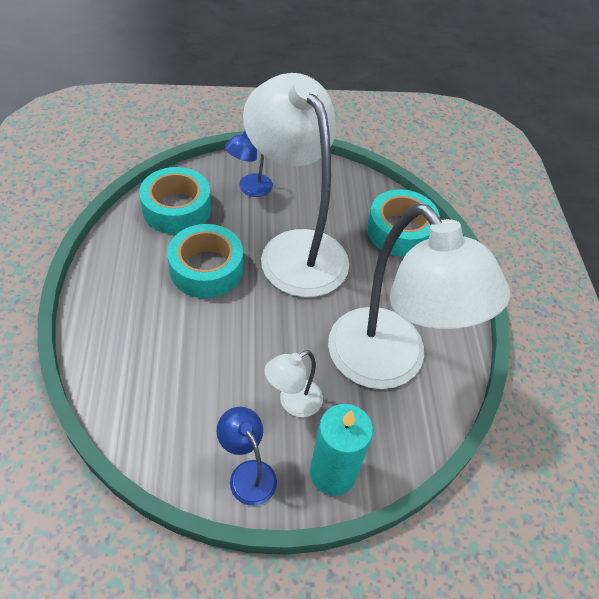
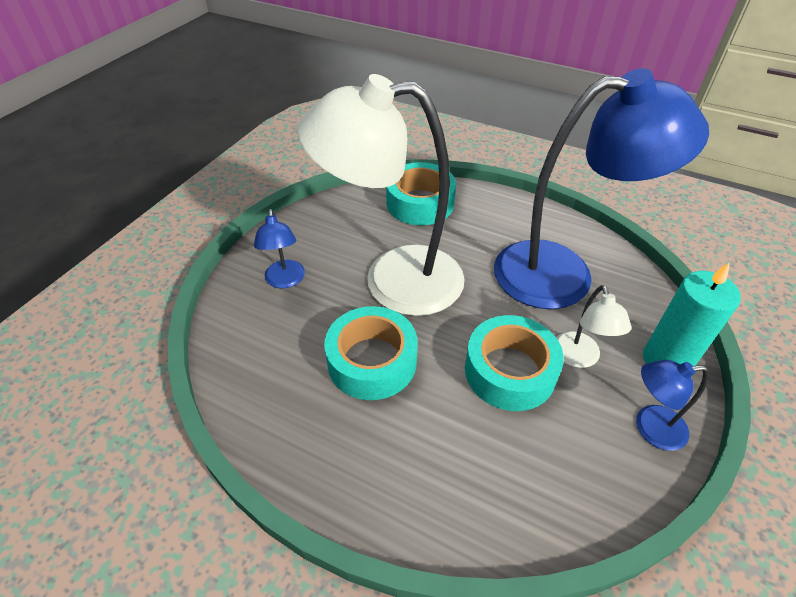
camera: 55 degrees left, 5 degrees down
turquoise tape [139,167,211,234] -> turquoise tape moved to [465,315,564,411]
white lamp [328,204,510,389] -> blue lamp [494,68,709,309]

